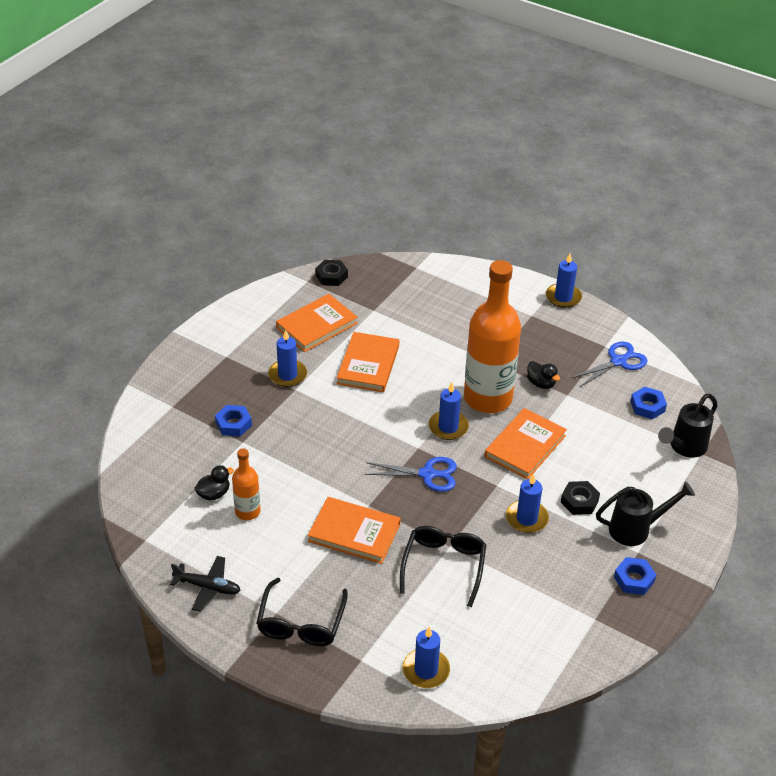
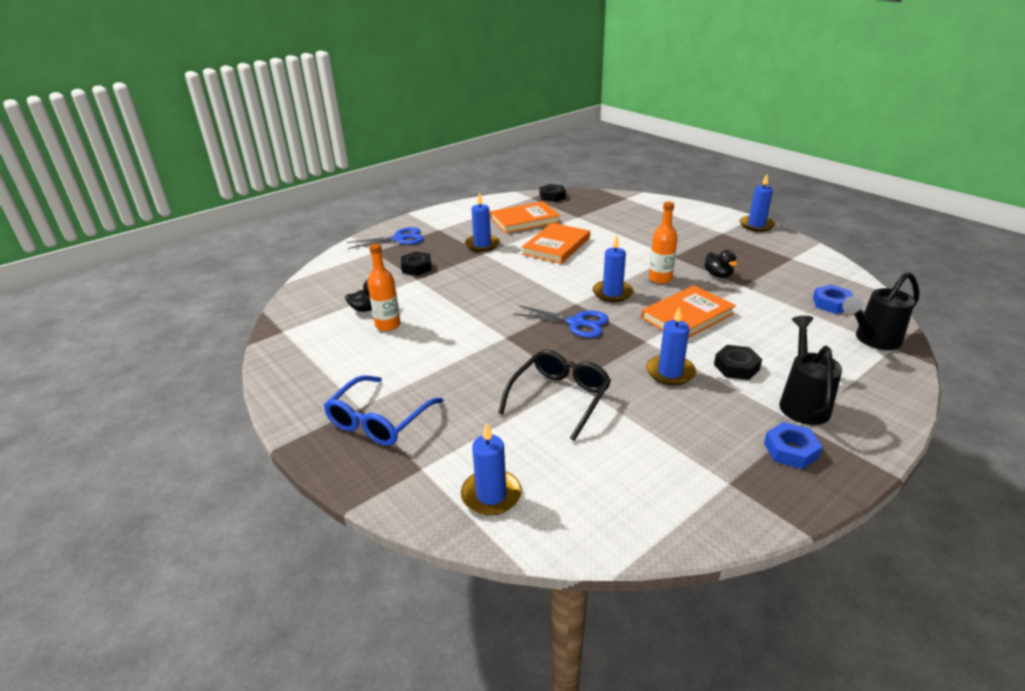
camera: 20 degrees right, 10 degrees down
black plane [170,556,241,612] -> none
blue nut [215,405,252,436] -> black nut [401,252,432,276]
black glasses [257,578,348,646] -> blue glasses [324,375,444,446]
orange book [308,497,401,564] -> none
orange bottle [464,260,521,413] -> orange bottle [649,202,678,284], size x0.47
blue scissors [571,341,647,387] -> blue scissors moved to [347,227,424,249]
black watering can [596,481,695,546] -> black watering can turned 90 degrees counterclockwise [779,316,842,425]

